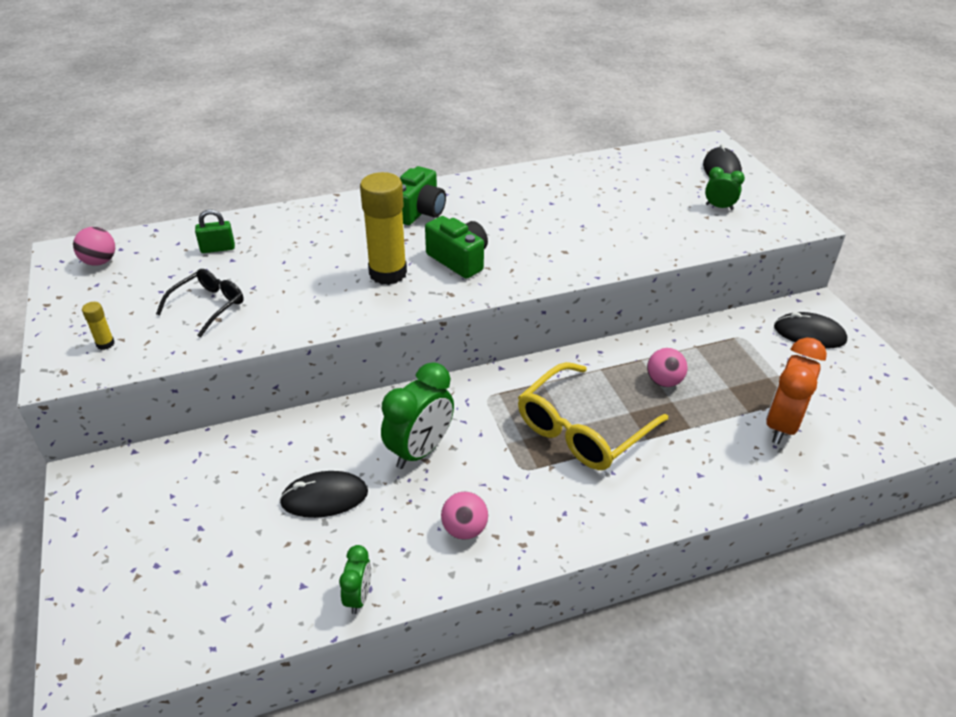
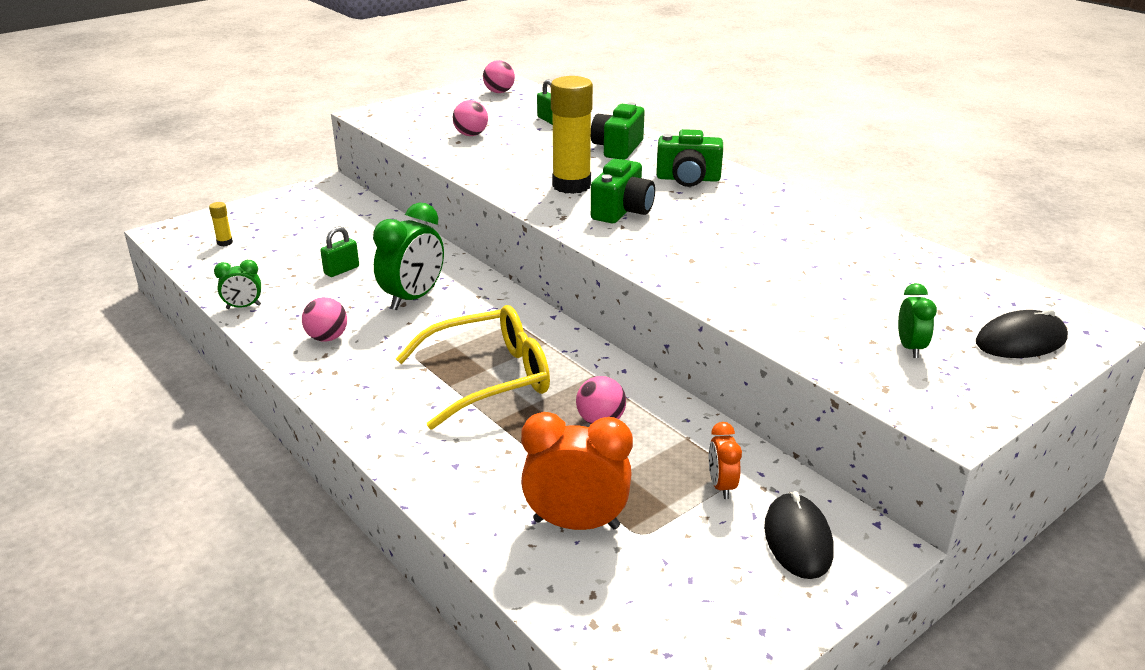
camera: 70 degrees right, 10 degrees down
yellow glue stick [82,302,115,350] -> yellow glue stick moved to [209,202,233,246]
black glasses [156,269,244,337] -> pink ball [453,100,488,136]
black mouse [279,471,368,518] -> green padlock [320,226,359,277]
green clock [381,362,454,469] -> green clock turned 75 degrees counterclockwise [373,202,444,310]
yellow glasses [518,362,668,470] -> yellow glasses turned 135 degrees clockwise [396,305,550,430]
none -> green camera [591,102,645,160]
none -> orange clock [709,422,742,499]

